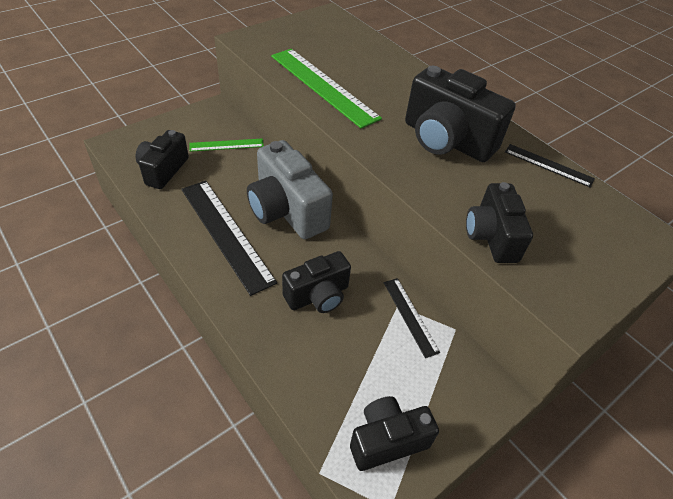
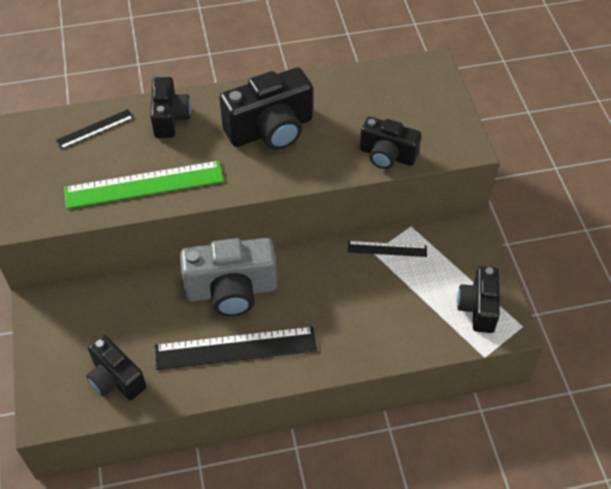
camera: 60 degrees left, 5 degrees up
green ruler [189,139,264,152] -> none
black camera [282,251,351,313] -> black camera moved to [150,77,191,138]
black ruler [505,144,595,188] -> black ruler moved to [56,109,134,149]

